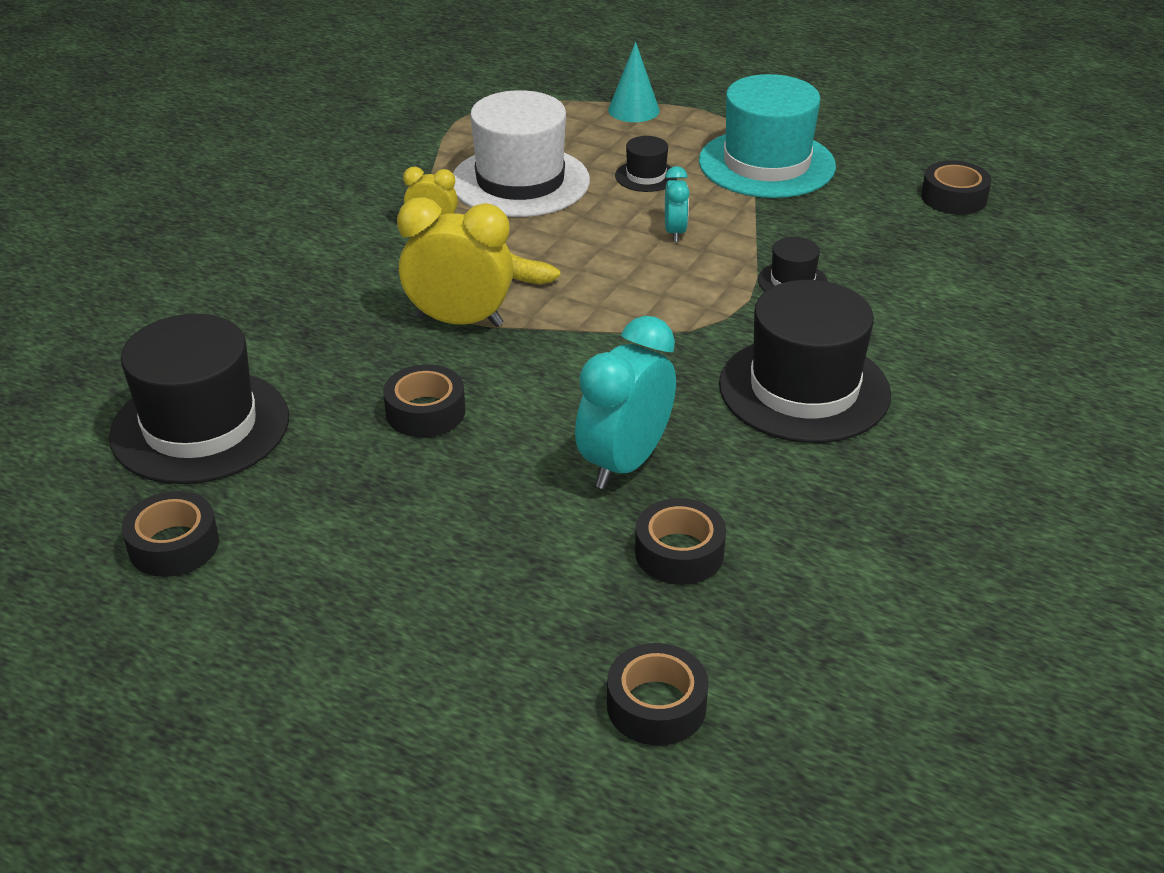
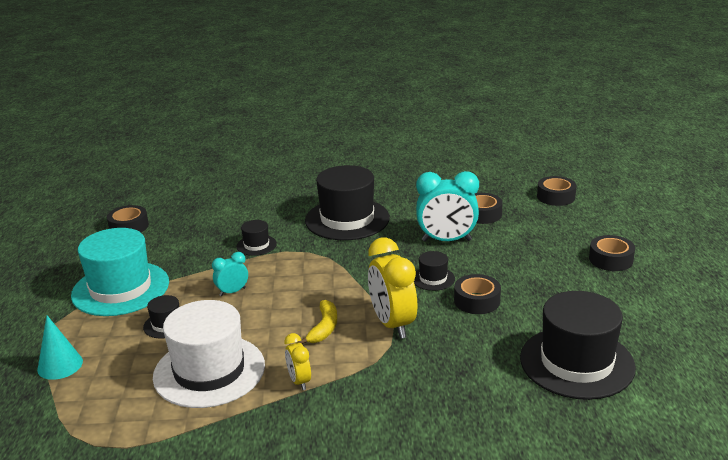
camera: 120 degrees left, 10 degrees down
black tape [122,491,219,577] -> black tape moved to [589,235,635,271]
none -> black hat [414,251,455,291]

